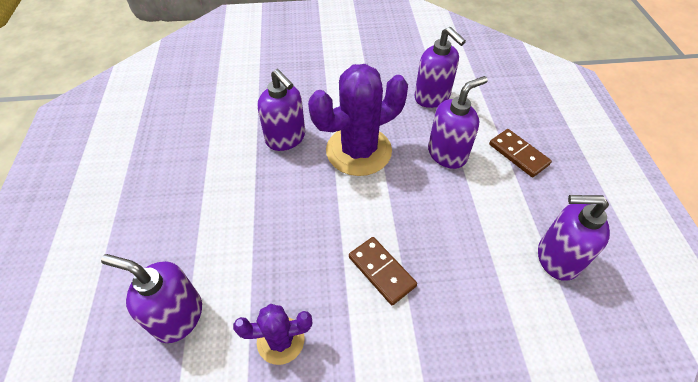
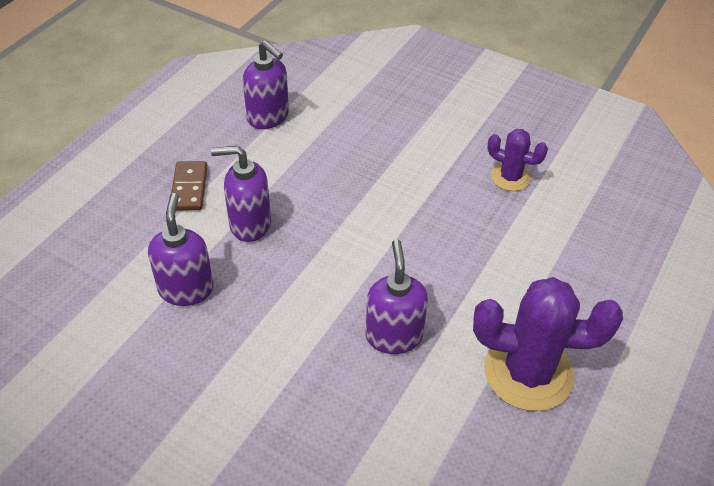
camera: 145 degrees left, 5 degrees down
purple soap dispenser [101,254,202,343] -> none
purple cactus [308,64,408,176] -> purple cactus moved to [473,277,623,411]
brown domino [349,237,417,305] -> none

